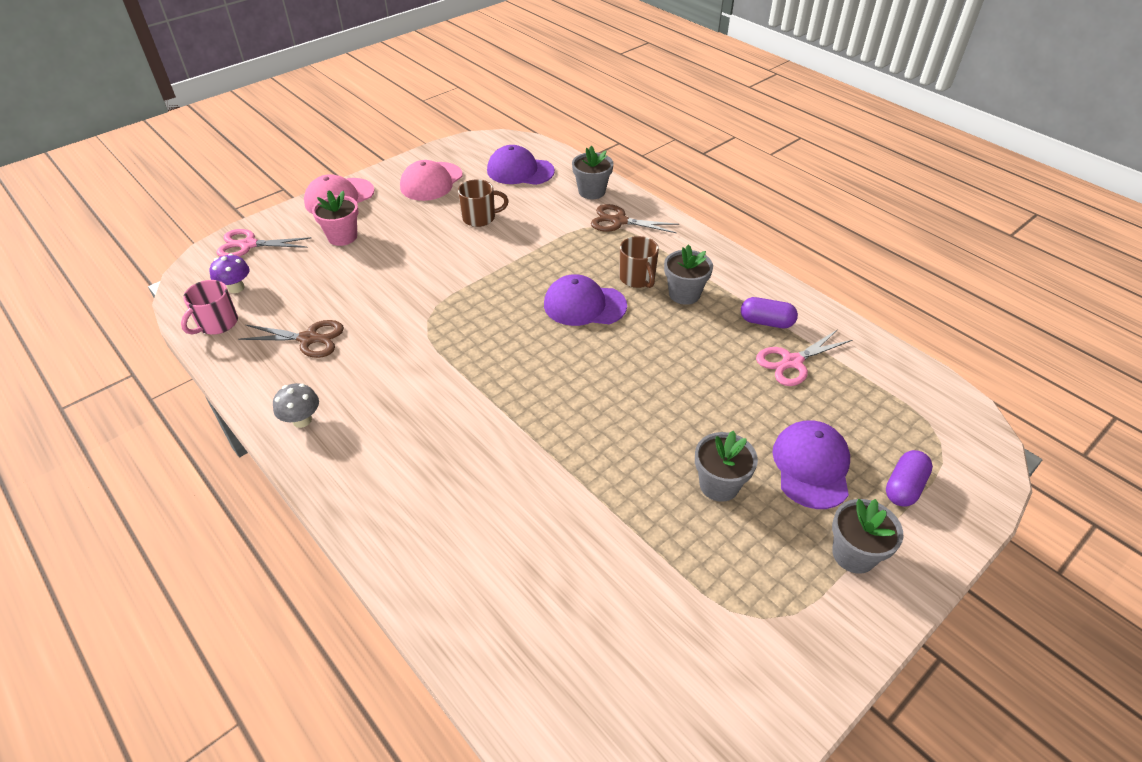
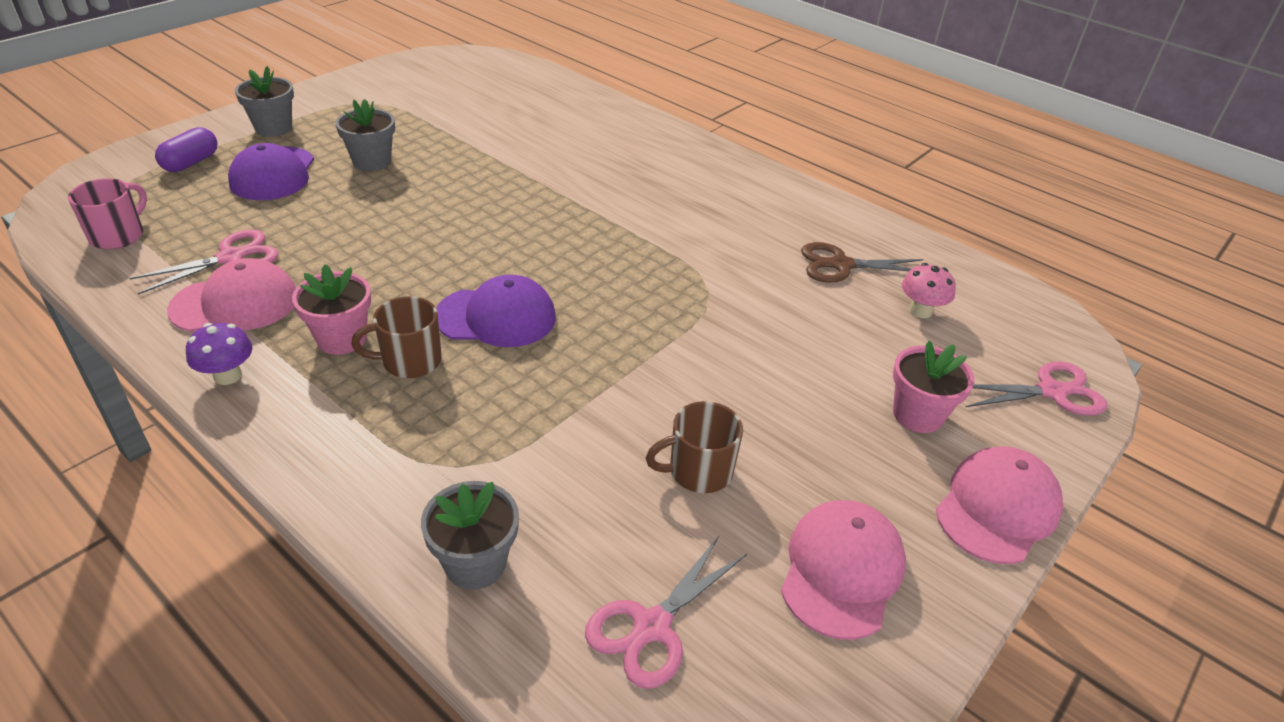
camera: 170 degrees right, 5 degrees down
pink mug [181,280,238,335] -> pink mug moved to [68,178,147,250]
purple mushroom [210,254,249,293] -> purple mushroom moved to [186,323,253,385]
grey mushroom [273,383,319,428] -> none
purple cap [487,145,555,185] -> pink scissors [585,536,747,689]
brown scissors [591,204,679,233] -> none
brown mug [619,236,659,288] -> brown mug turned 75 degrees counterclockwise [351,296,442,378]
grey flower pot [664,244,713,305] -> pink flower pot [292,265,371,355]
purple capsule [741,297,798,328] -> pink cap [167,258,296,332]
none -> pink mushroom [902,263,956,318]

